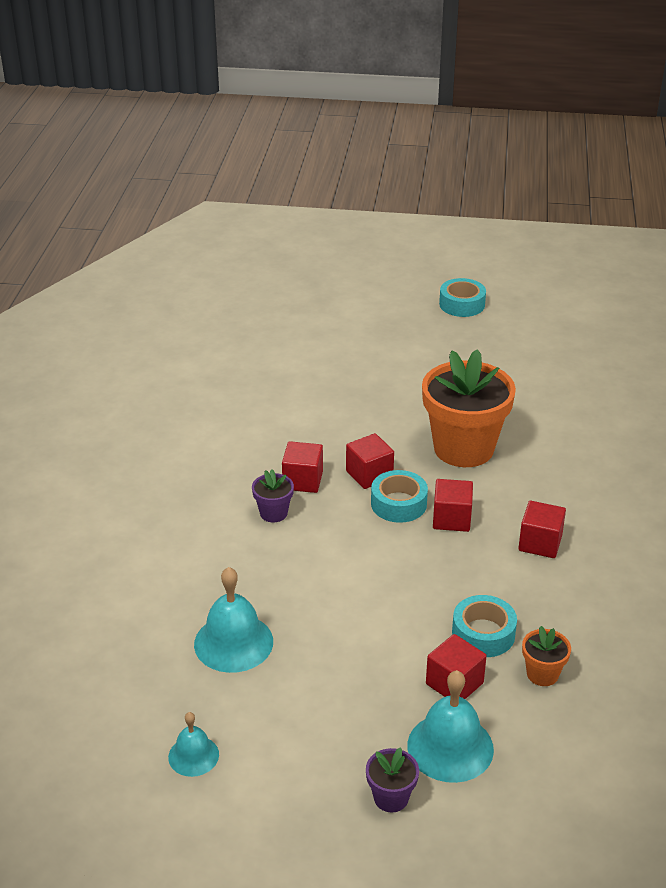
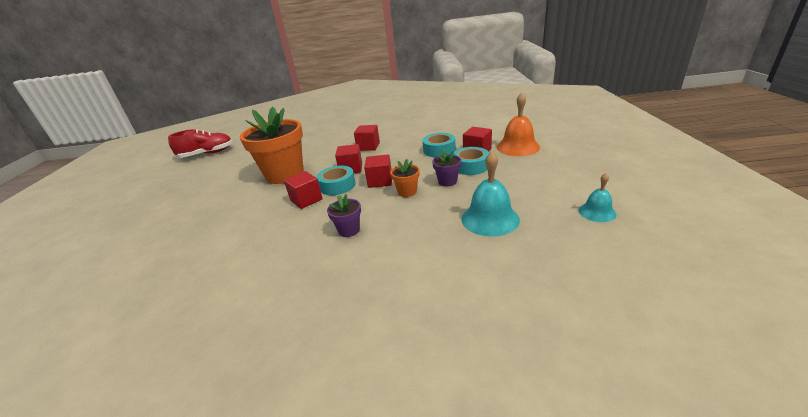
camera: 95 degrees left, 5 degrees down
red cube [282,441,323,493] -> red cube moved to [364,155,392,188]
purple flower pot [366,747,419,812] -> purple flower pot moved to [432,150,461,187]
turquoise bell [408,670,494,783] -> orange bell [497,93,540,156]
turquoise tape [439,278,486,317] -> turquoise tape moved to [453,147,489,175]
orange flower pot [522,626,571,686] -> orange flower pot moved to [390,159,420,197]
none -> red shoe [168,129,233,158]

